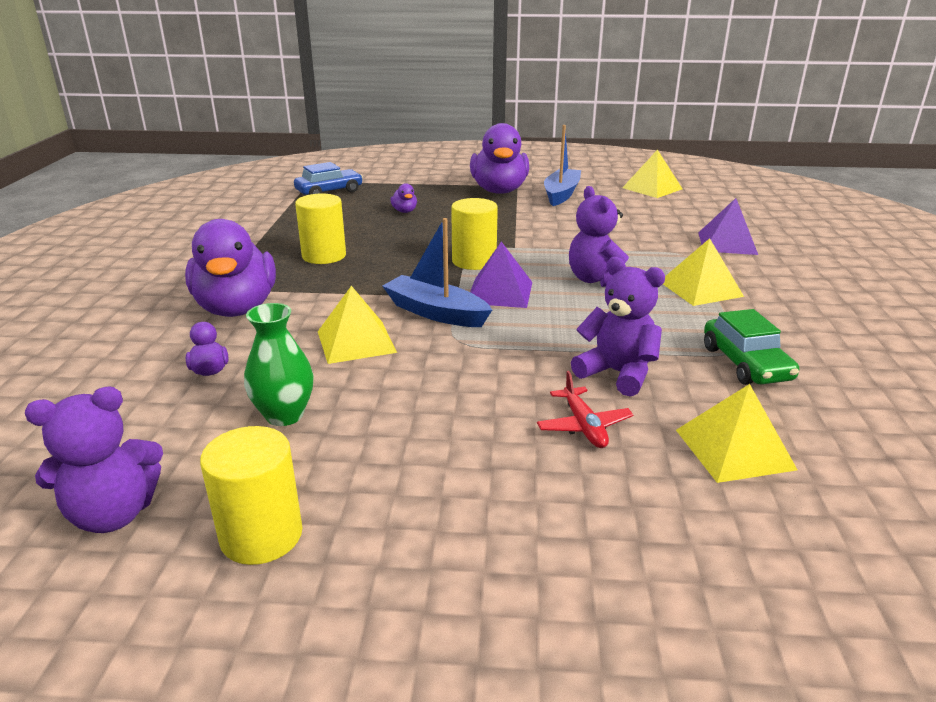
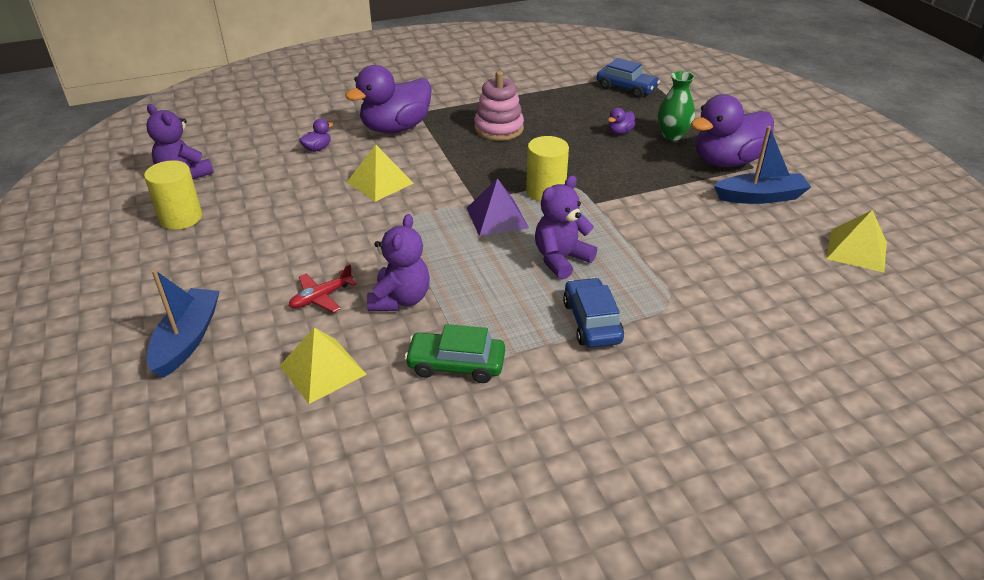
camera: 65 degrees right, 10 degrees up
green vase [244,303,314,426] -> green vase moved to [658,71,695,141]
yellow cylinder [295,193,346,264] -> pink stacking toy [474,71,524,141]
blue boat [382,218,492,327] -> blue boat moved to [147,269,220,378]
yellow pyramid [663,238,744,306] -> blue car [563,278,624,348]
purple pyramid [698,198,758,255] -> none
green car [704,309,799,385] -> green car turned 45 degrees clockwise [405,324,505,383]

